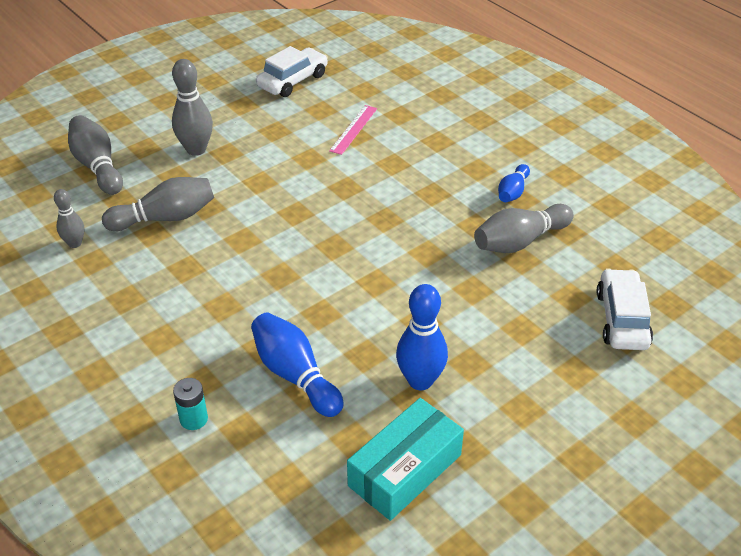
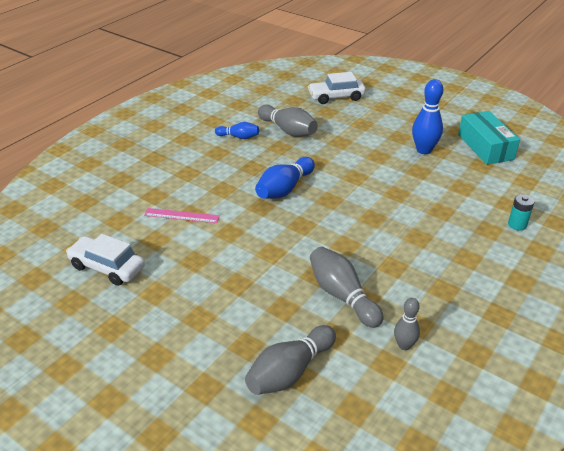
camera: 105 degrees left, 5 degrees down
grey bowling pin [172,59,213,156] -> none
blue bowling pin [251,312,343,417] -> blue bowling pin moved to [255,157,315,199]
turquoise box [347,398,464,521] -> turquoise box turned 45 degrees clockwise [458,111,520,165]

